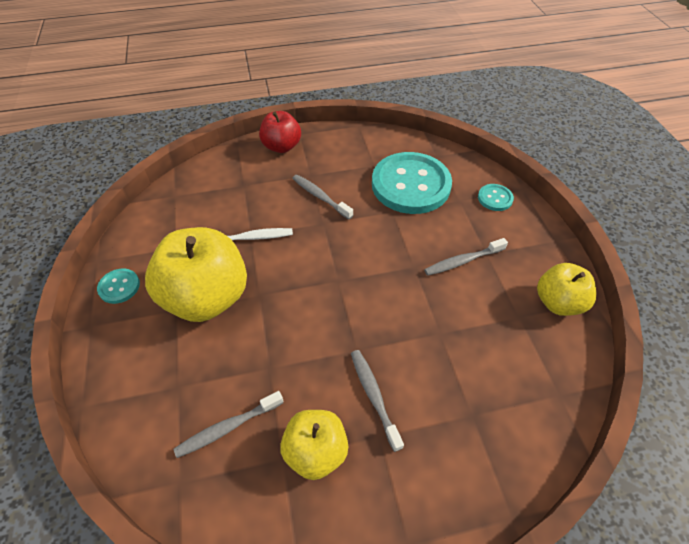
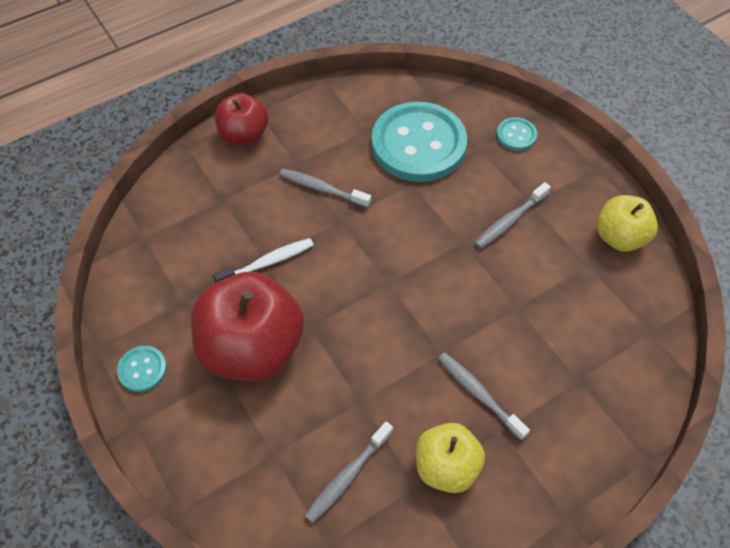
camera: 20 degrees left, 5 degrees up
yellow apple [145,227,247,322] -> red apple [191,272,304,381]

